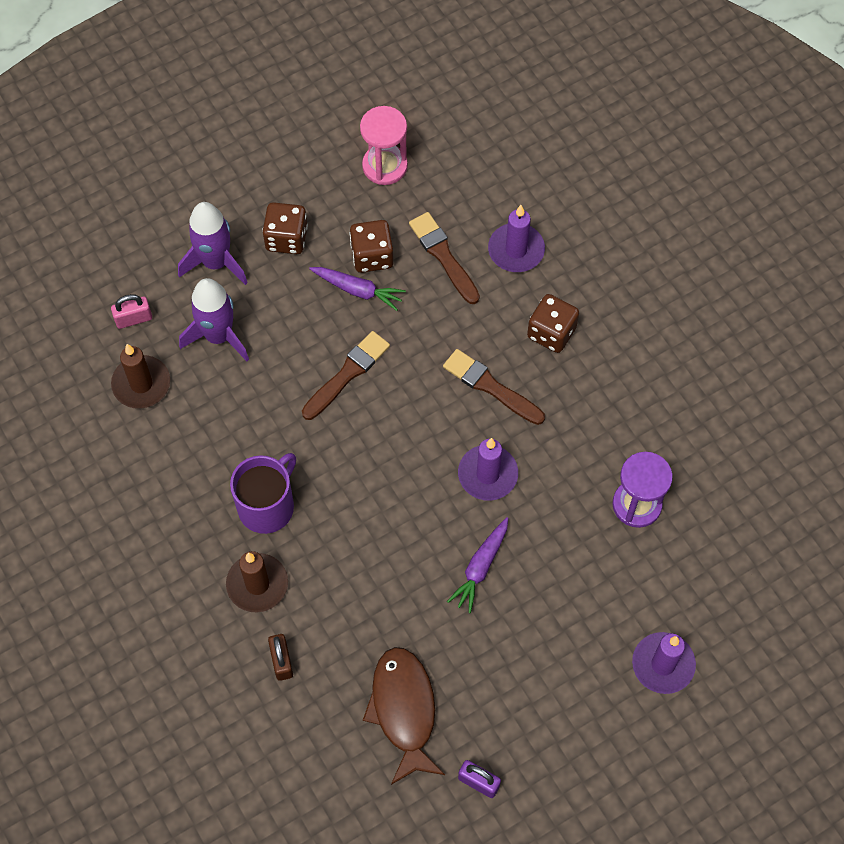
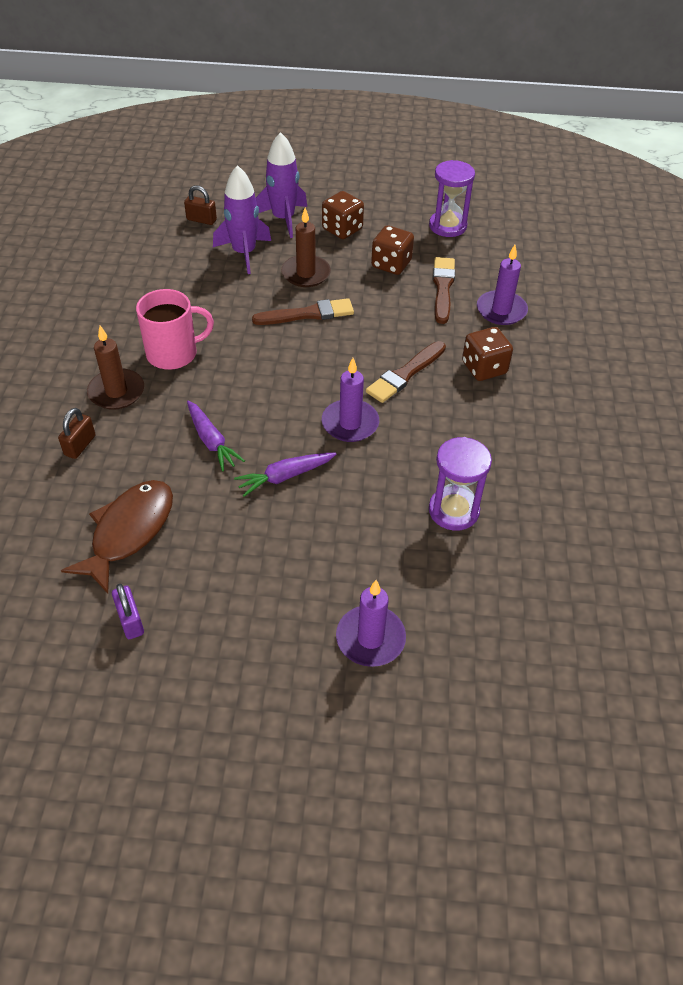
camera: 35 degrees right, 15 degrees down
pink padlock [111,294,152,329] -> brown padlock [184,185,217,225]
brown candle [111,344,170,409] -> brown candle moved to [281,208,331,287]
purple mug [230,453,296,534] -> pink mug [136,289,214,370]
purple carrot [309,267,406,311] -> purple carrot moved to [187,400,245,472]
pink hourglass [360,106,408,185] -> purple hourglass [429,160,475,237]
brown brush [443,349,545,425] -> brown brush turned 120 degrees counterclockwise [366,341,446,403]

